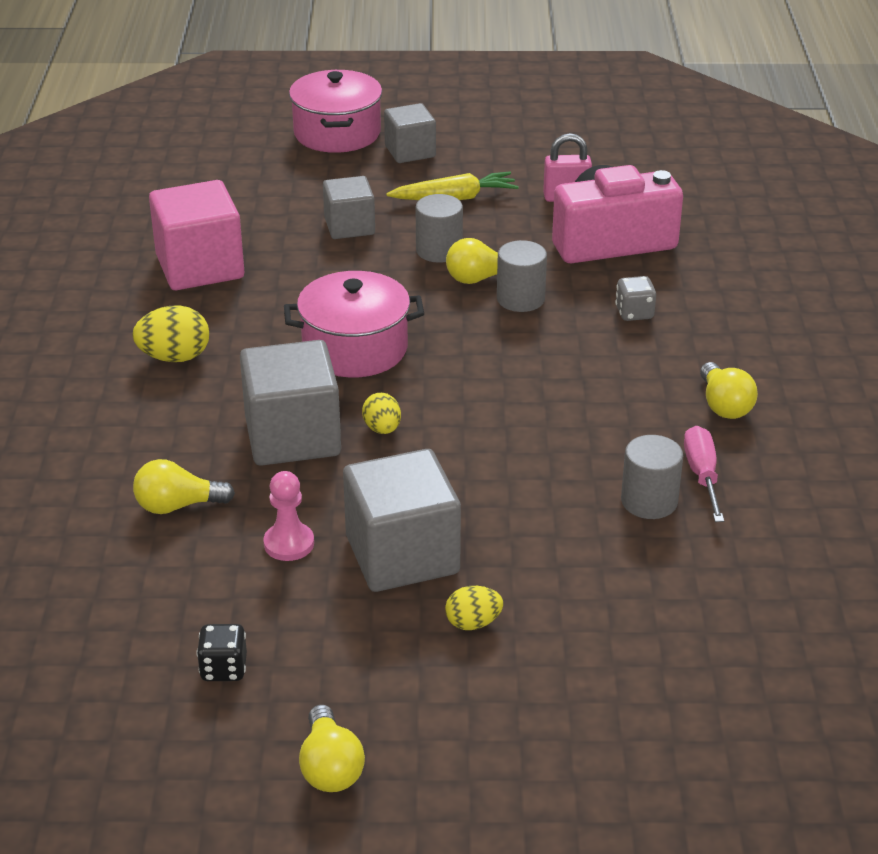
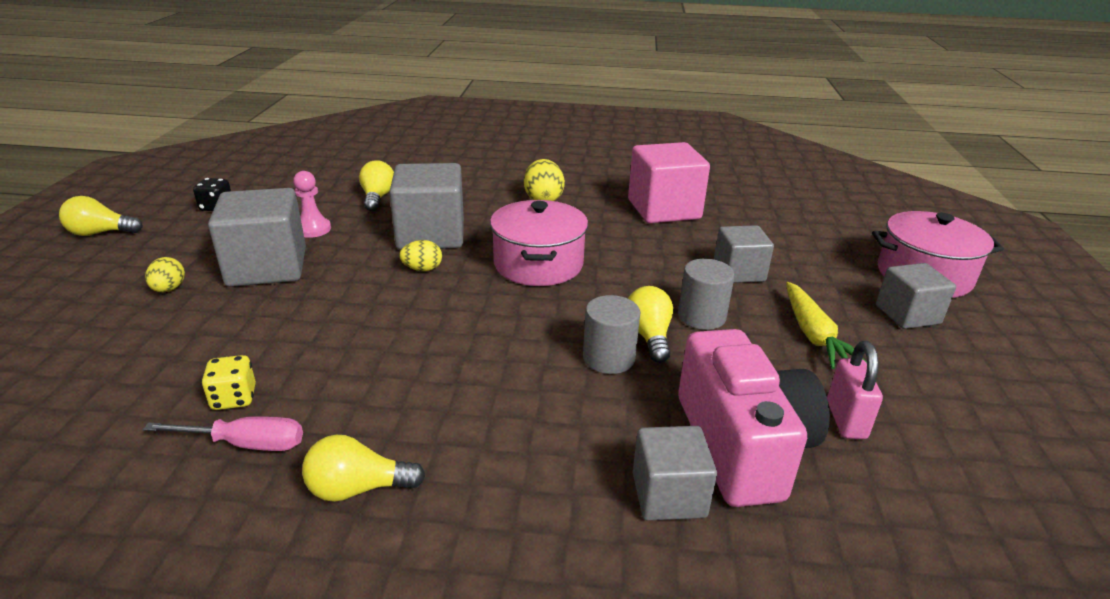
camera: 95 degrees right, 5 degrees down
grey dice [615,276,656,321] -> none
grey cylinder [621,435,683,519] -> yellow dice [201,355,256,410]
none -> grey cube [633,426,717,521]

